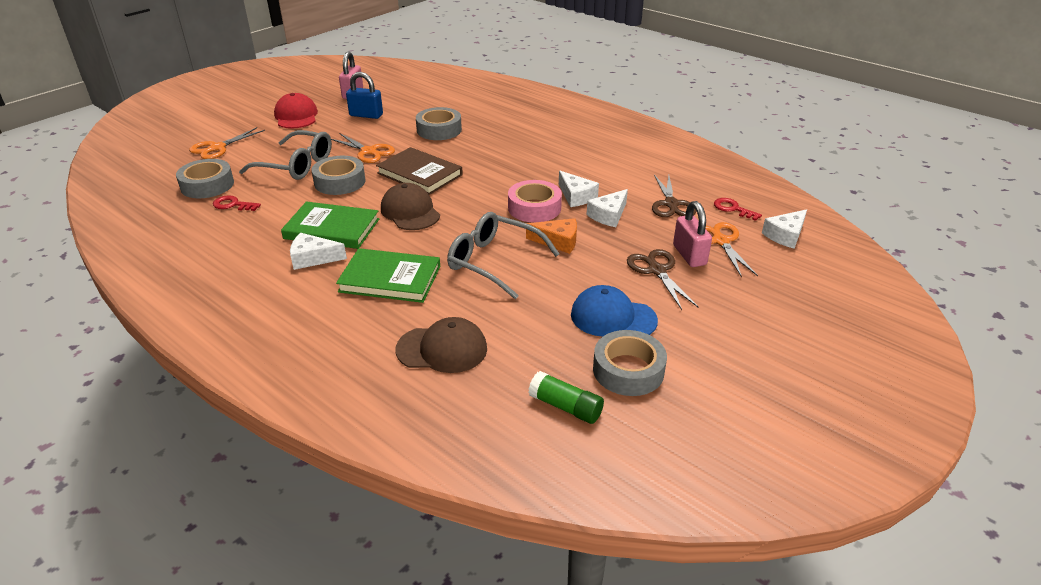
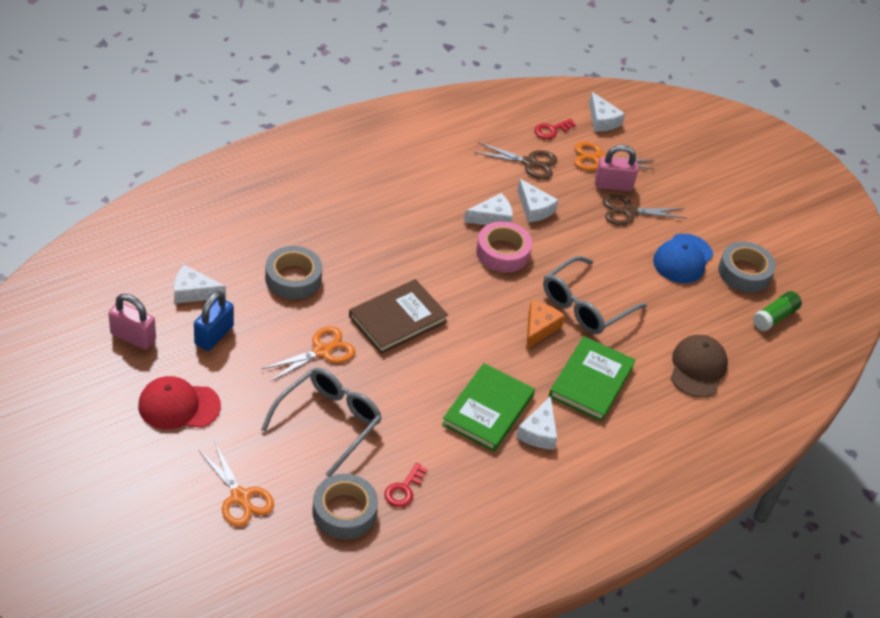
camera: 80 degrees left, 10 degrees up
grey tape [312,156,366,195] -> none
brown cap [381,183,440,230] -> none
orange cheese [526,218,577,254] -> orange cheese moved to [526,300,565,349]
none -> white cheese [174,265,226,304]

